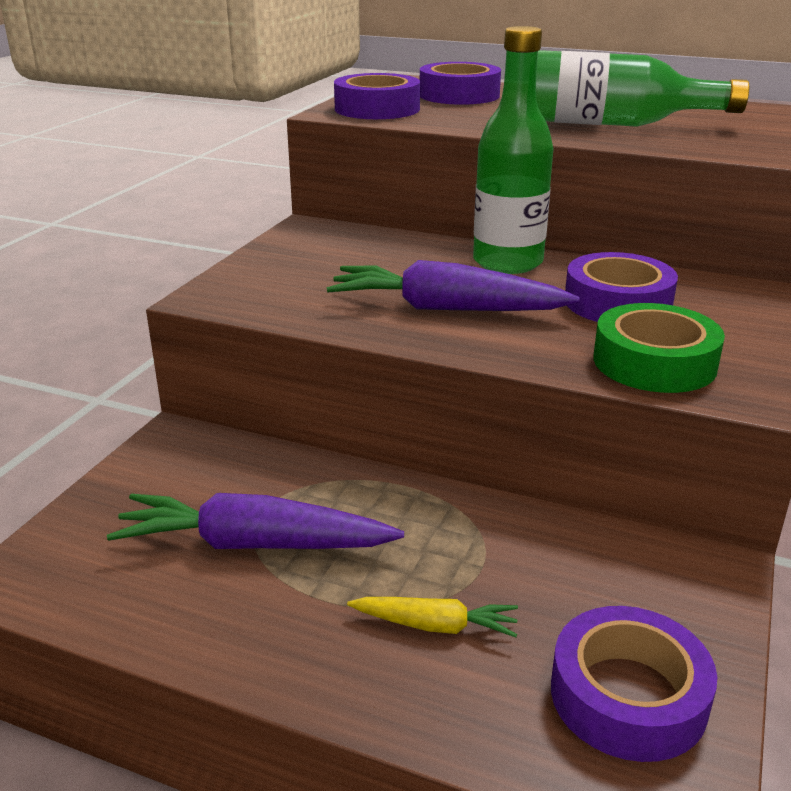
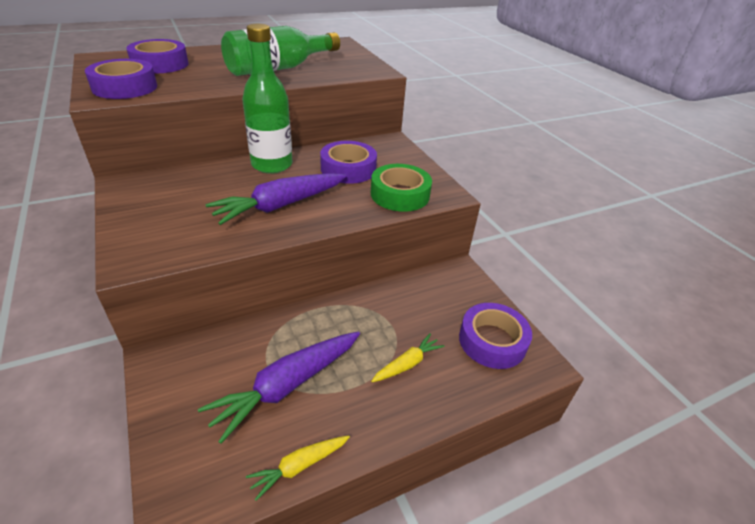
camera: 50 degrees left, 10 degrees up
none -> yellow carrot [246,435,350,501]

